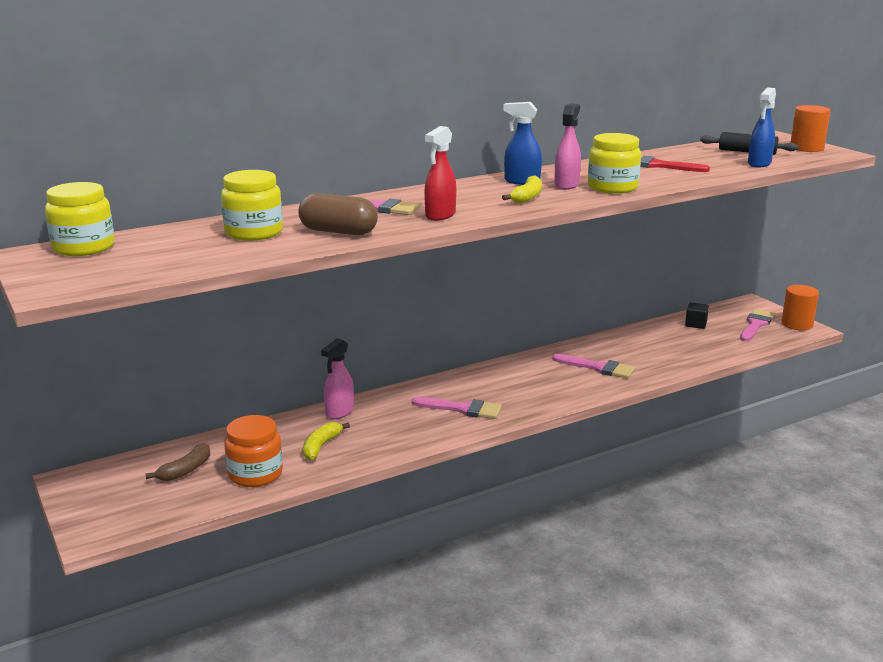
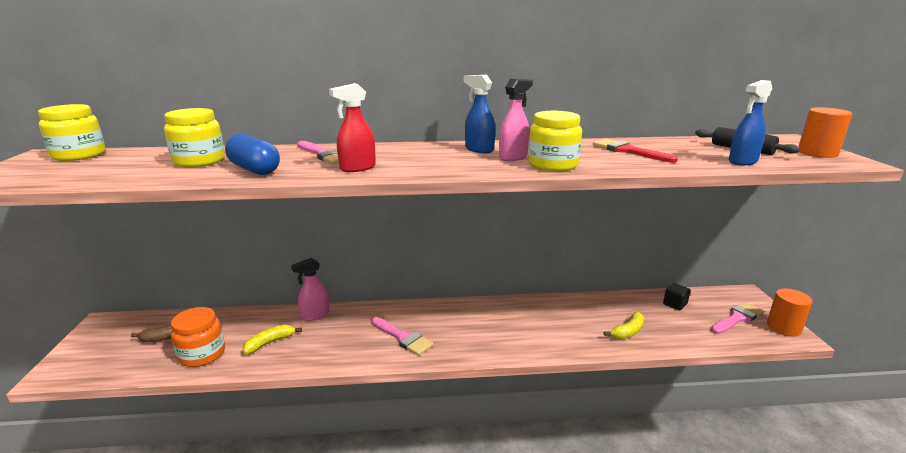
camera: 25 degrees right, 0 degrees up
brown capsule [298,193,378,235] -> blue capsule [225,134,280,175]
yellow banana [502,175,542,203] -> yellow banana moved to [603,312,644,339]
pink brush [552,354,635,379] -> none

